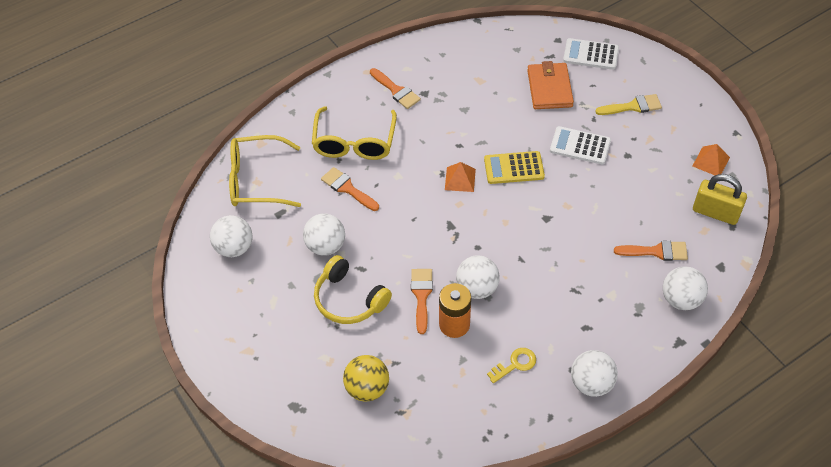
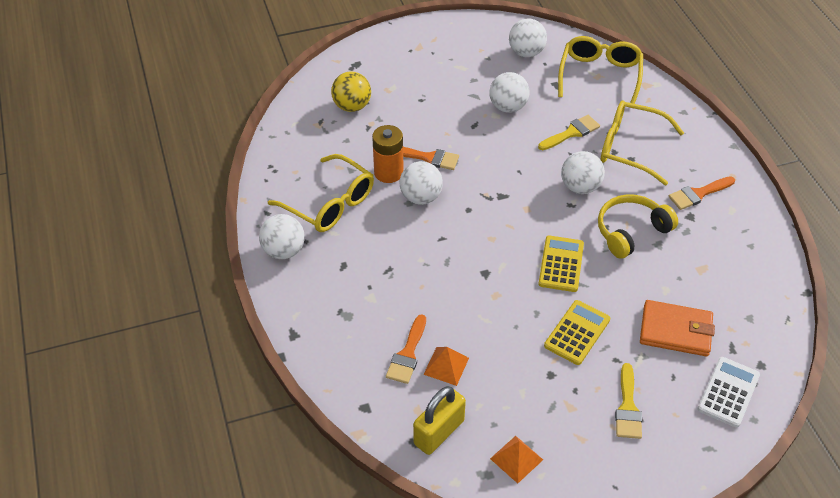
camera: 105 degrees right, 5 degrees down
yellow headphones [314,255,392,324] -> yellow headphones moved to [598,194,678,259]
orange brush [321,167,379,211] -> yellow brush [538,115,600,150]
orange pyramid [445,162,476,192] -> orange pyramid moved to [423,347,469,386]
yellow key [487,348,536,384] -> yellow glasses [268,154,374,232]
white calculator [550,126,611,165] -> yellow calculator [544,300,610,365]
white ball [663,266,708,310] -> white ball moved to [561,151,605,194]

